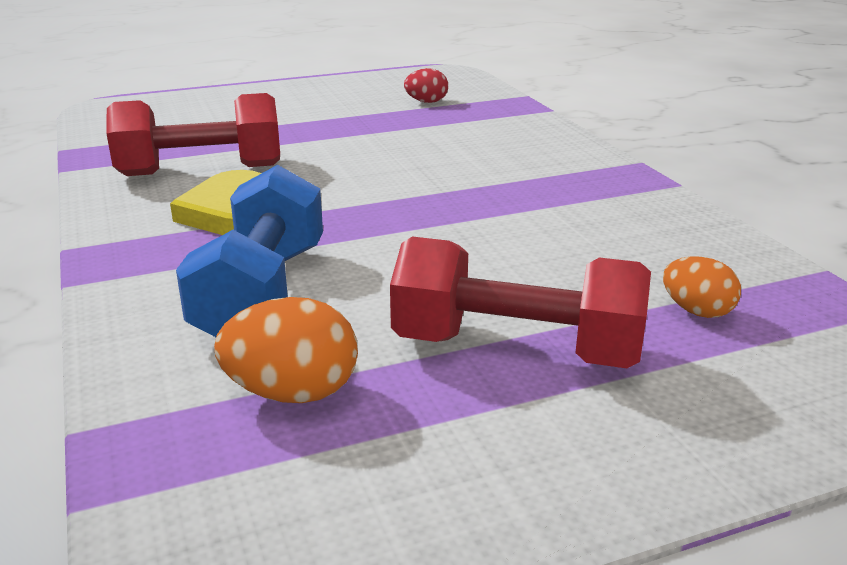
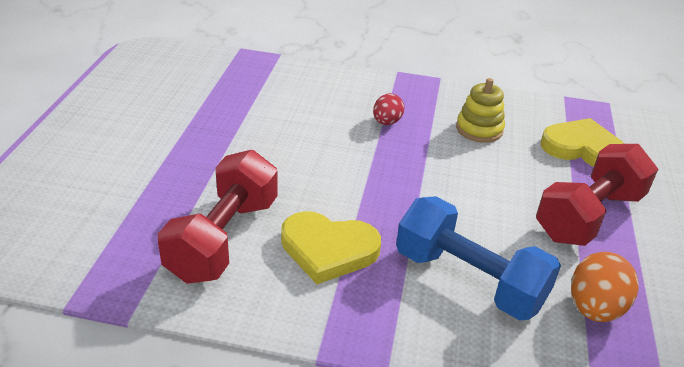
camera: 60 degrees left, 10 degrees up
red egg [404,68,448,103] -> red egg moved to [373,93,404,125]
orange egg [663,256,741,318] -> yellow heart [541,118,624,167]
none -> yellow stacking toy [456,78,505,143]

